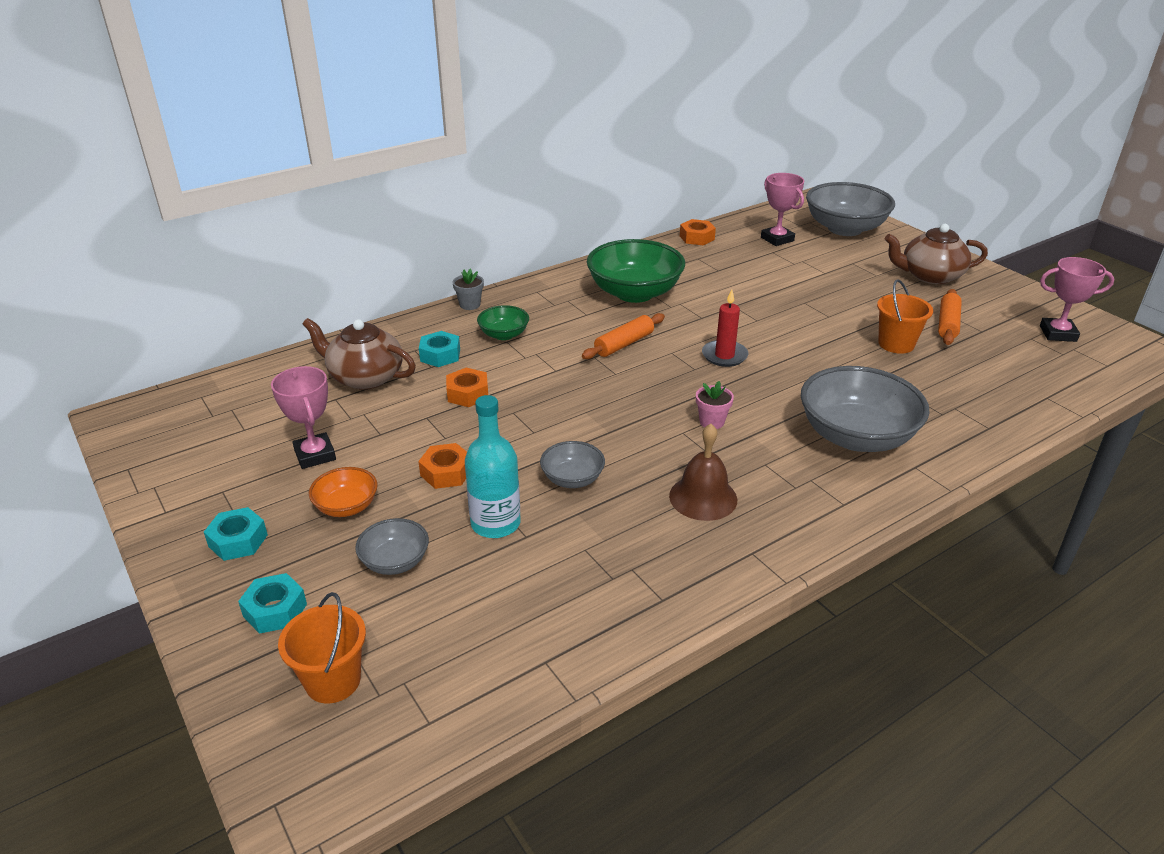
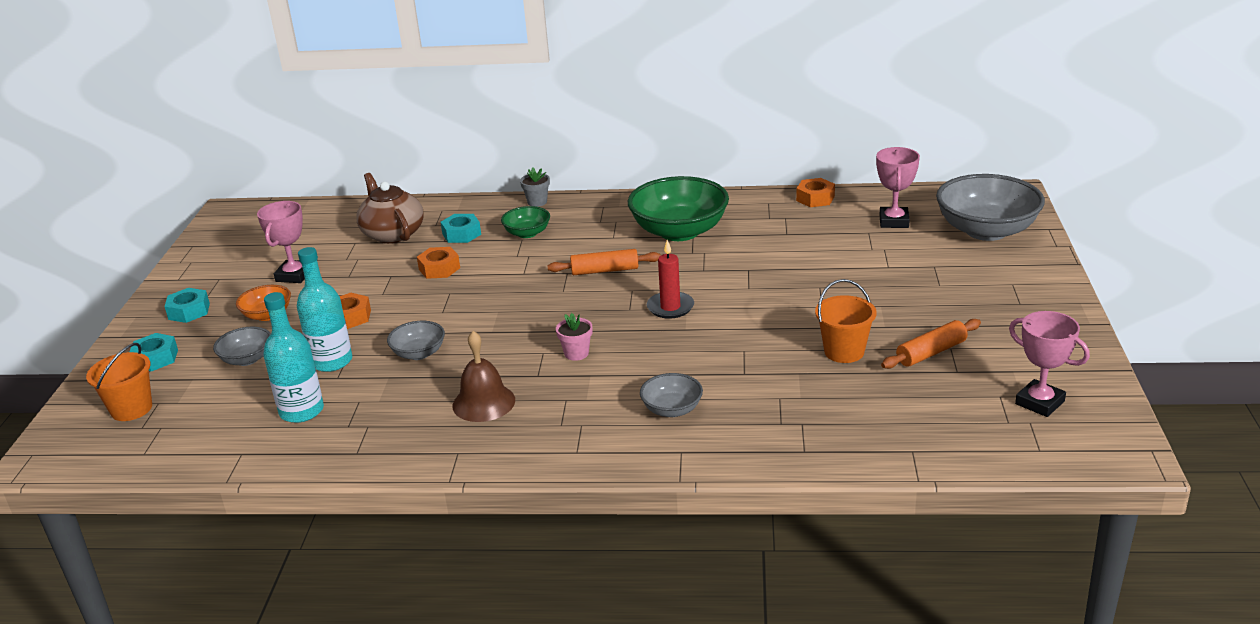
camera: 40 degrees right, 5 degrees down
grey bowl [801,366,930,452] -> grey bowl [640,373,703,417], size x0.50
brown teapot [885,224,988,284] -> none
none -> turquoise bottle [263,292,324,423]

